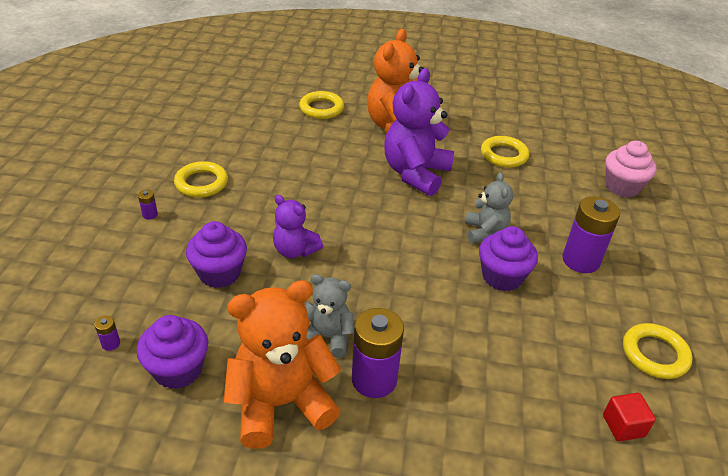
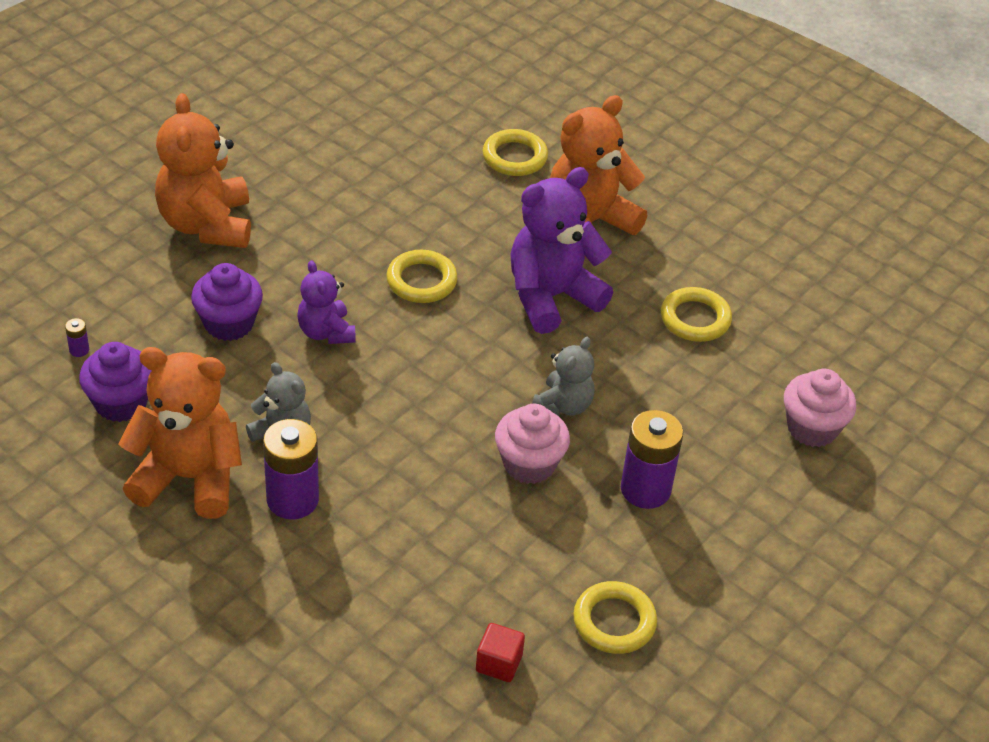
camera: 30 degrees right, 5 degrees up
purple battery [138,190,158,220] -> orange teddy bear [155,93,251,248]
yellow ring [174,161,228,198] -> yellow ring moved to [386,250,458,303]
purple cupcake [479,226,538,291] -> pink cupcake [495,404,570,484]

